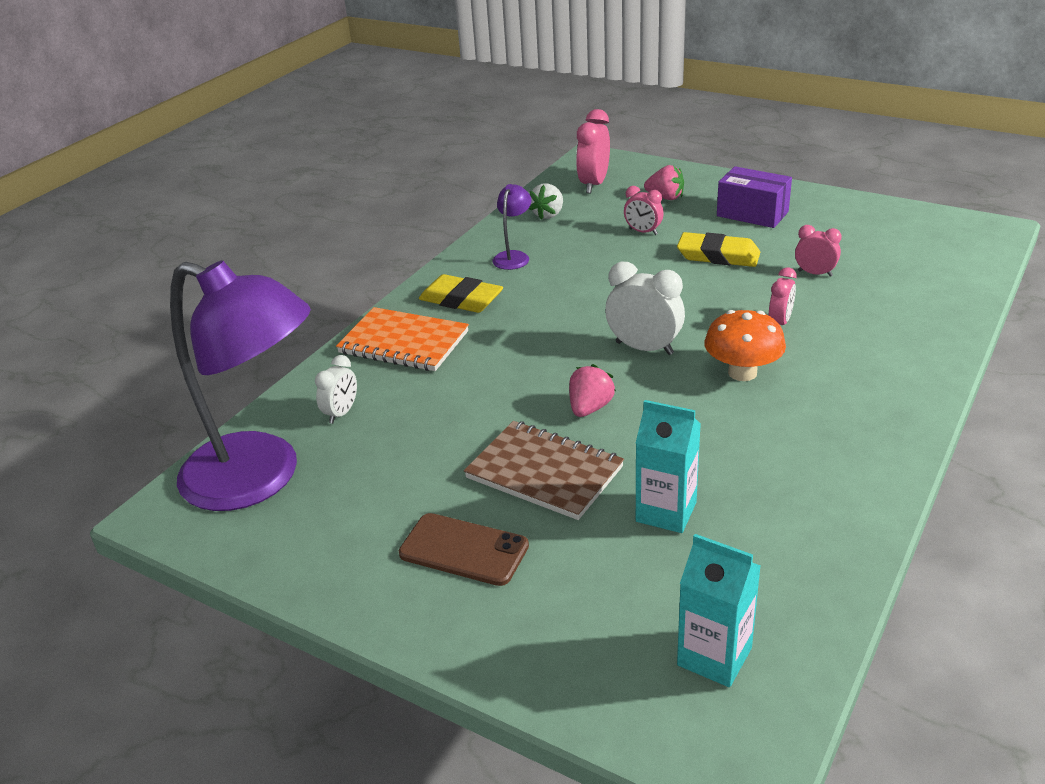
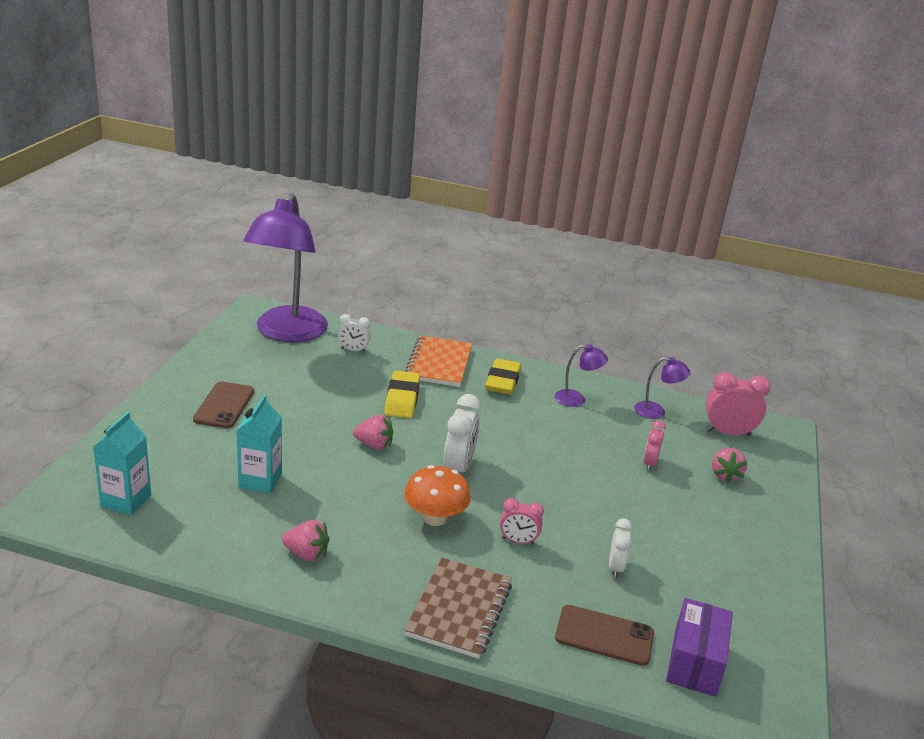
camera: 70 degrees right, 5 degrees down
brown notebook [464,421,624,520] -> brown notebook moved to [404,558,512,659]
white strawberry [528,183,563,220] -> purple lamp [634,357,691,419]
yellow eraser [677,232,760,267] -> yellow eraser moved to [384,371,420,418]
purple box [717,166,792,228] -> purple box moved to [666,598,733,697]
pink clock [795,225,842,277] -> white clock [609,518,632,578]
none -> pink strawberry [282,520,330,561]
none -> brown phone [555,605,654,666]

